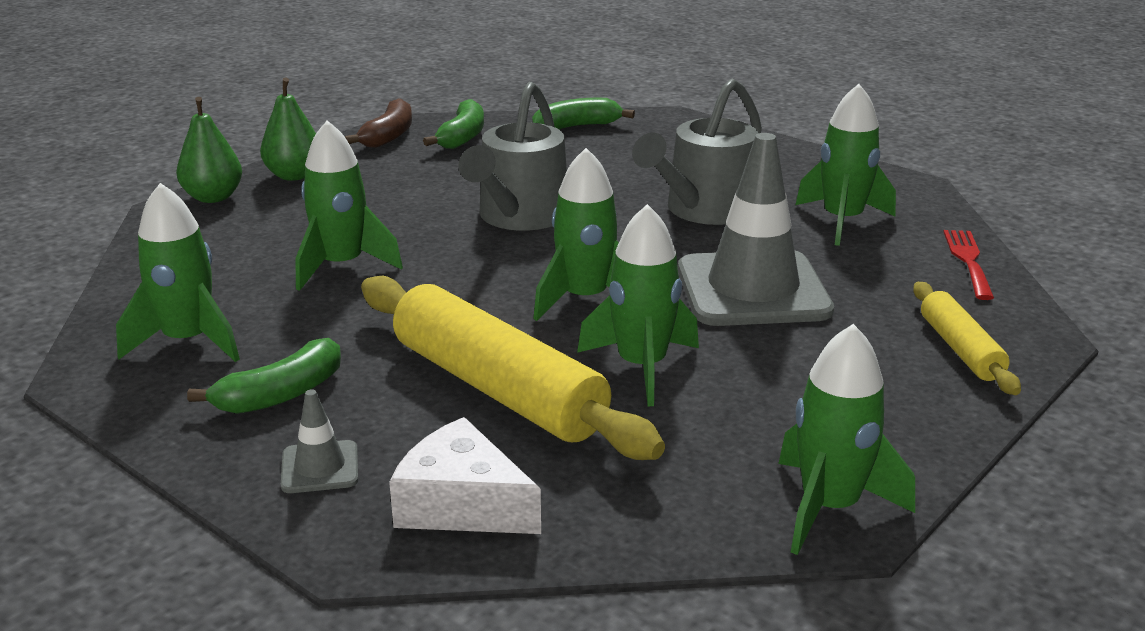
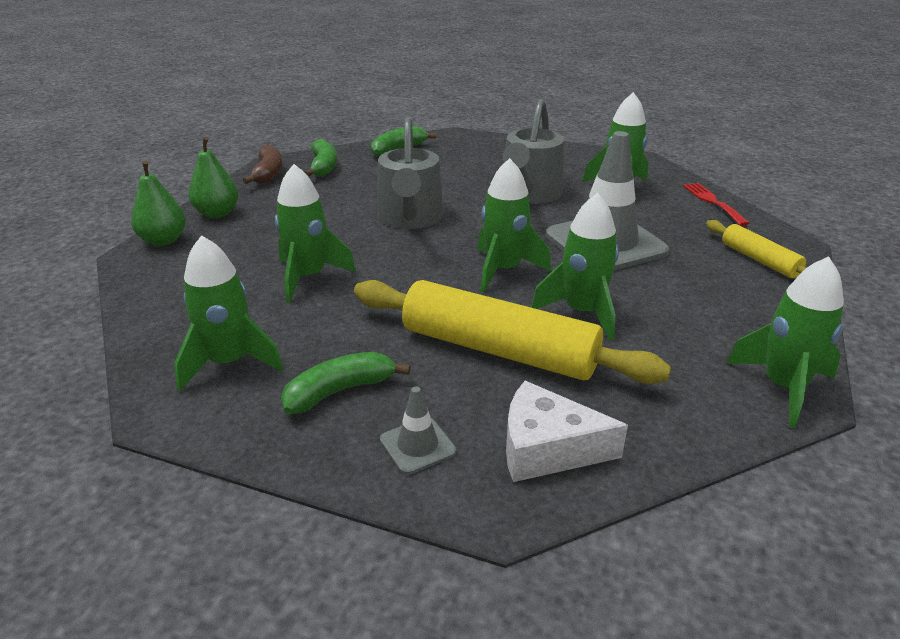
camera: 20 degrees left, 5 degrees up
green banana [187,338,341,414] -> green banana turned 150 degrees counterclockwise [281,352,411,414]

